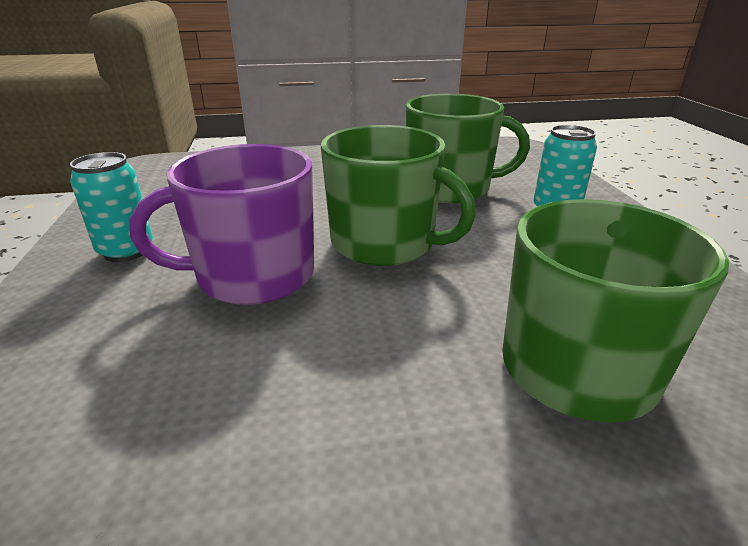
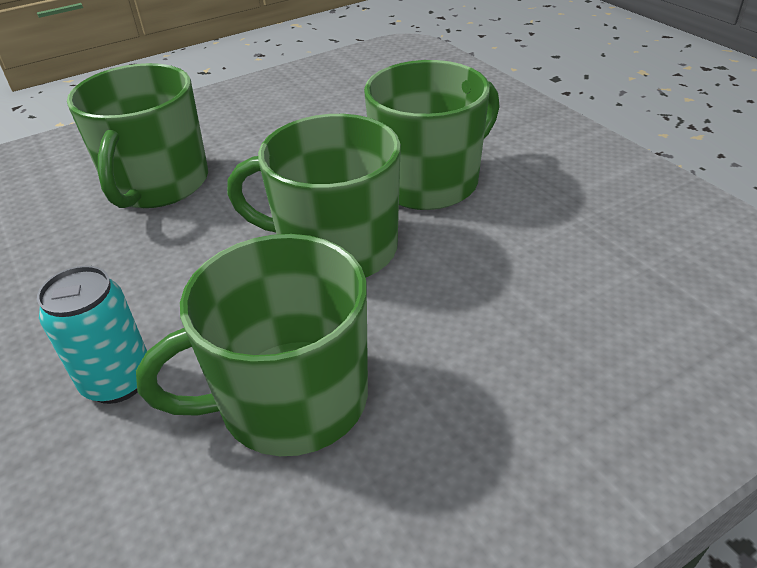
camera: 160 degrees right, 10 degrees up
turquoise can [70,152,153,262] -> none
purple mug [129,144,314,305] -> green mug [364,60,500,210]

